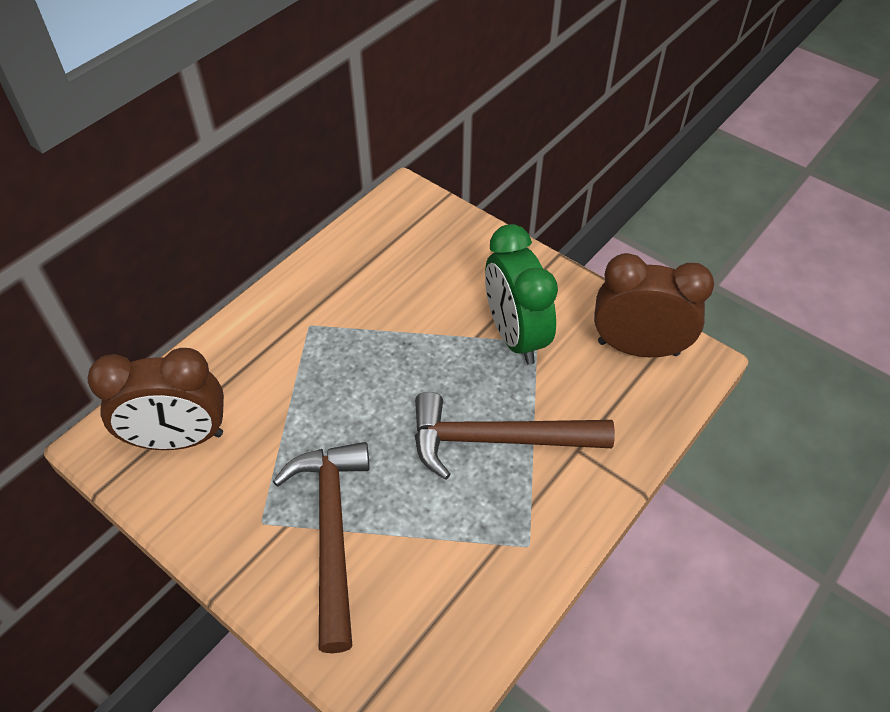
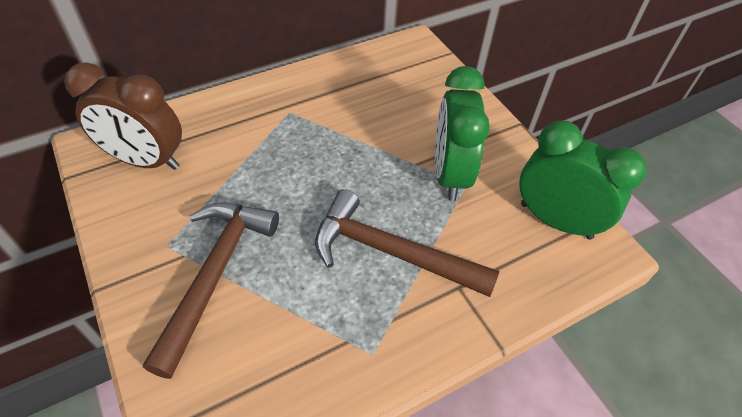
camera: 20 degrees right, 0 degrees up
brown clock [594,253,714,357] -> green clock [519,121,647,240]

